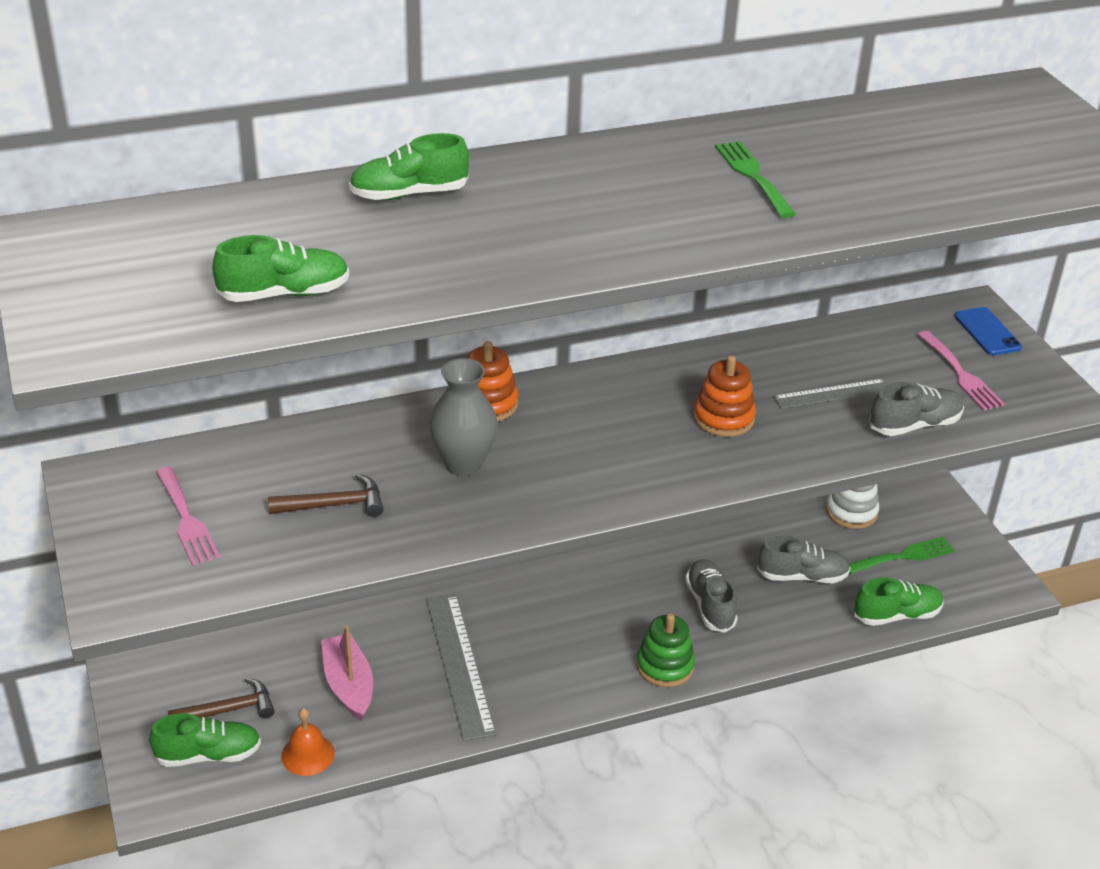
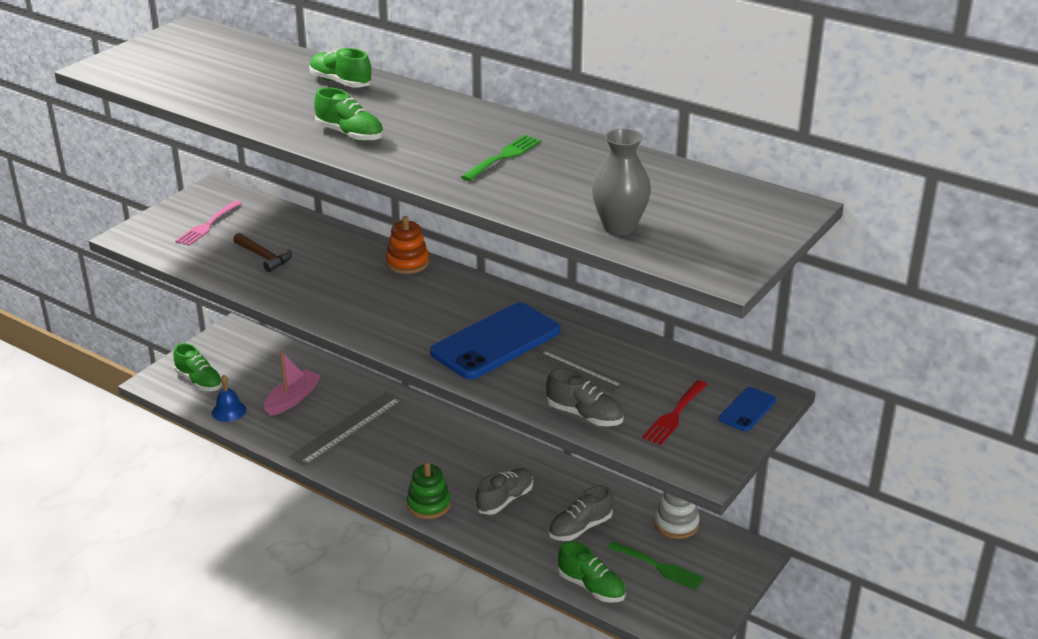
camera: 55 degrees right, 5 degrees down
brown hammer [168,677,275,718] -> none
green shoe [212,235,349,302] -> green shoe moved to [314,87,383,142]
orange bell [281,708,335,776] -> blue bell [212,375,246,422]
grey vase [429,358,498,476] -> grey vase moved to [592,128,651,235]
orange stacking toy [693,355,756,437] -> blue phone [430,303,561,380]
grey shoe [757,535,850,583] -> grey shoe turned 90 degrees clockwise [548,485,613,541]
pink fork [918,331,1004,411] -> red fork [642,380,708,445]

